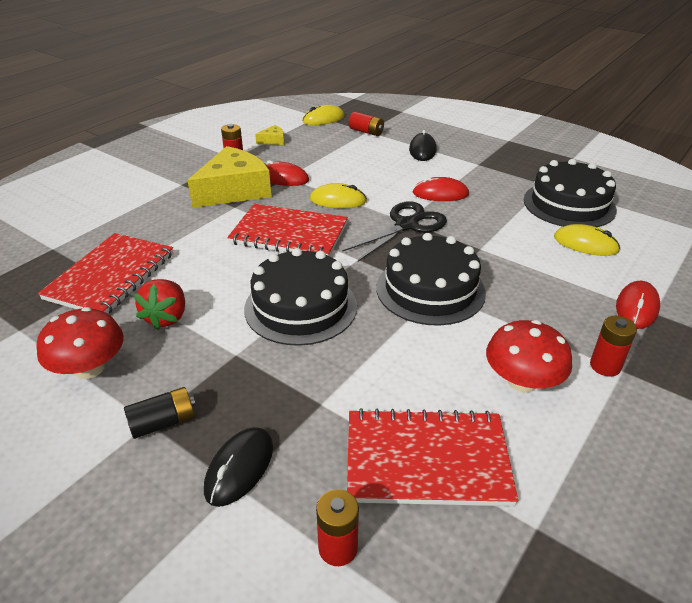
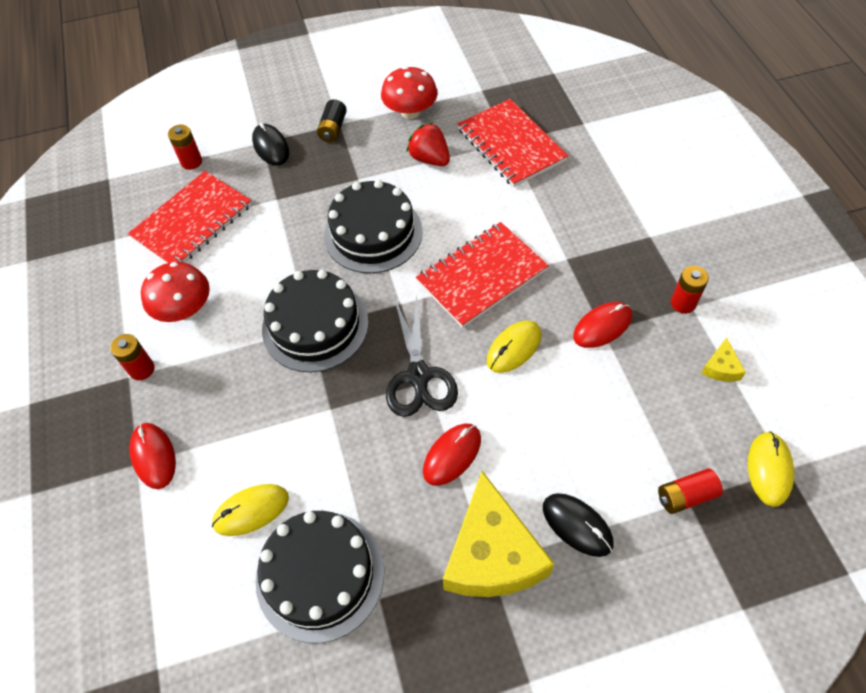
camera: 130 degrees right, 20 degrees up
yellow cheese [187,146,271,208] -> yellow cheese moved to [443,471,554,597]

